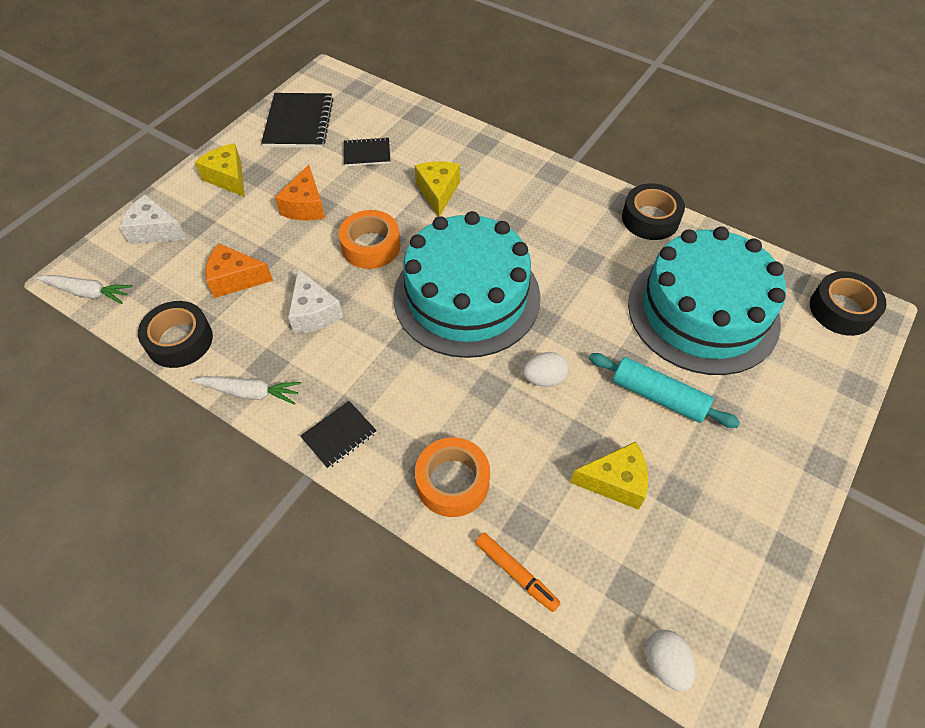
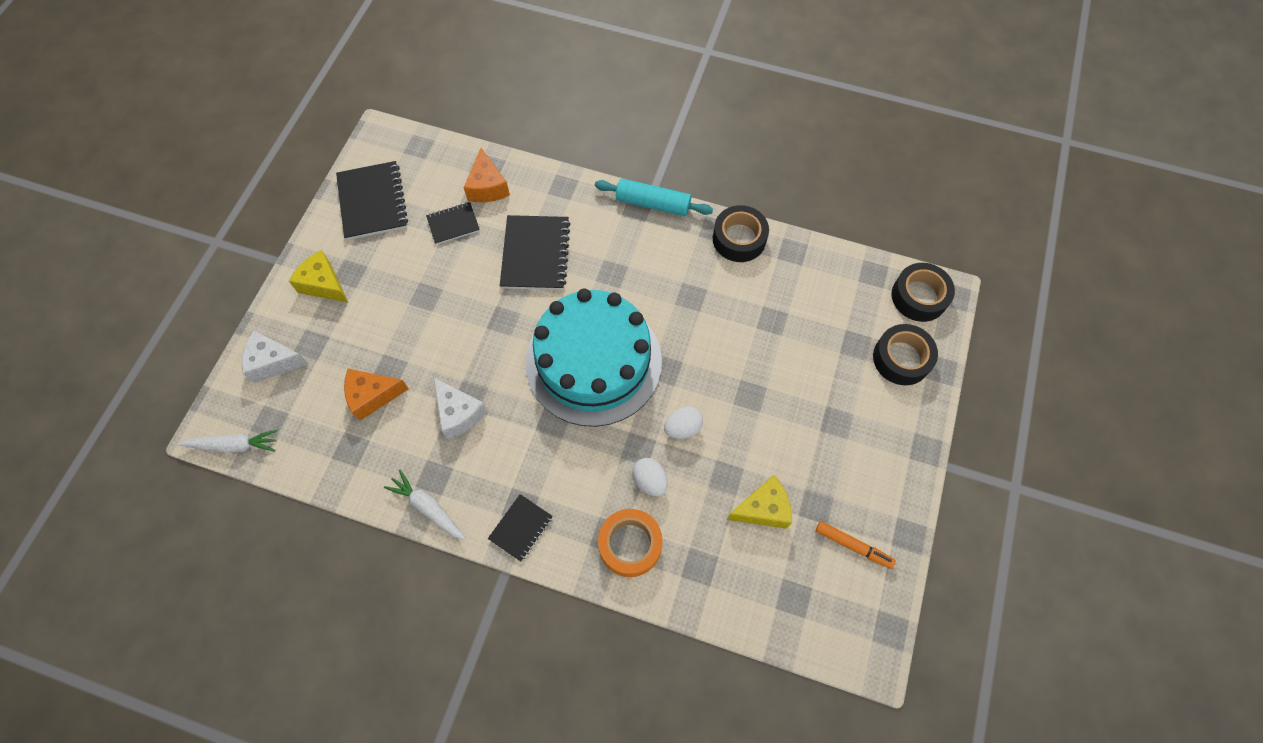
camera: 15 degrees left, 10 degrees up
black tape [138,301,213,368] -> black tape moved to [873,324,938,385]
white carrot [191,376,301,405] -> white carrot turned 135 degrees counterclockwise [384,470,466,540]
orange cheese [275,164,325,221] -> orange cheese moved to [464,148,510,202]
orange tape [339,210,400,269] -> none
yellow cheese [414,161,460,217] -> black notebook [500,215,571,290]
orange marker [475,532,561,612] -> orange marker moved to [816,521,896,569]
turquoise rolling pin [589,353,740,428] -> turquoise rolling pin moved to [595,179,713,216]
turquoise cake [628,227,786,375] -> none
white egg [645,630,695,691] -> white egg moved to [632,458,668,496]

